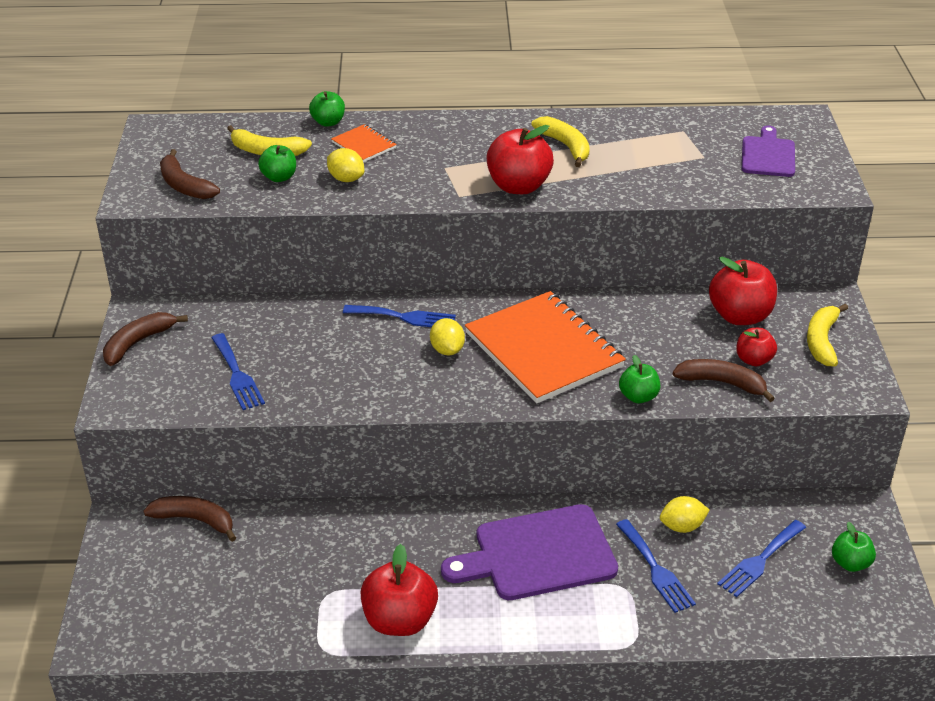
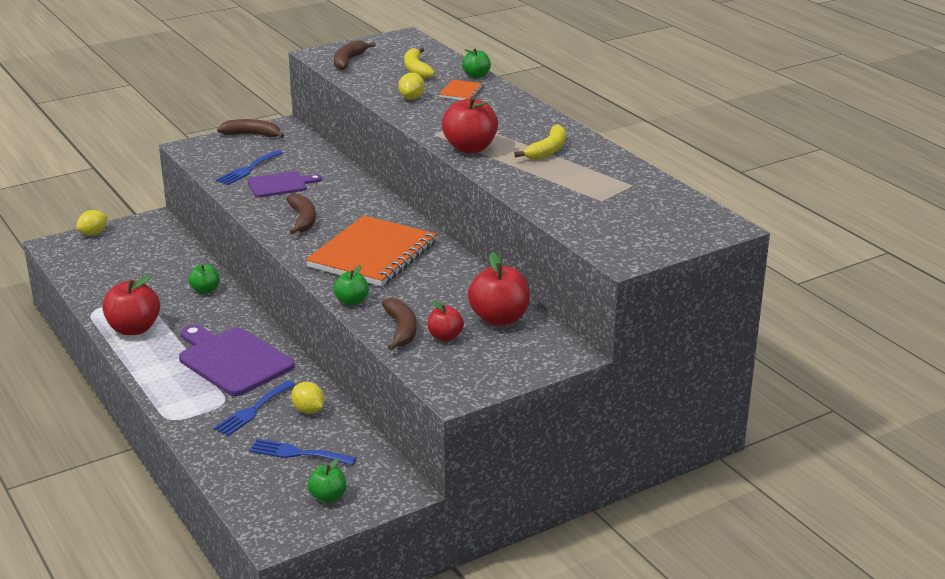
camera: 60 degrees right, 10 degrees down
brown banana [144,496,236,542] -> brown banana moved to [286,194,316,235]
green apple [258,145,296,182] -> green apple moved to [189,264,220,294]
blue fork [343,305,456,327] -> none
yellow lemon [430,318,465,355] -> yellow lemon moved to [76,210,108,235]
purple cutting board [742,126,795,177] -> purple cutting board moved to [248,171,322,198]
yellow banana [807,304,848,366] -> none

